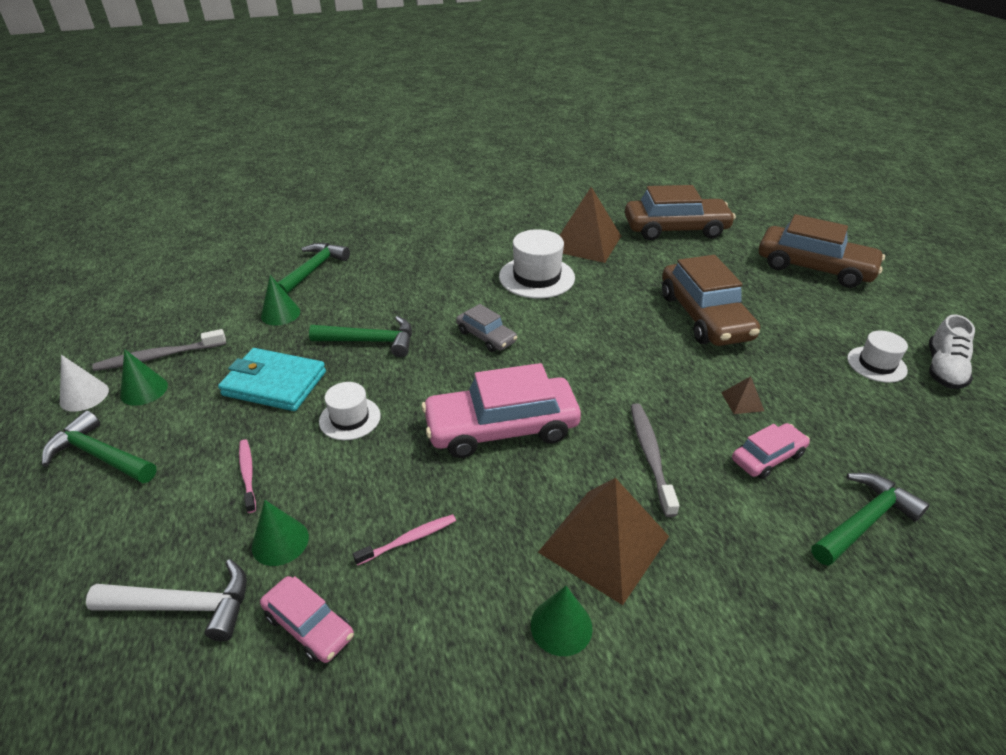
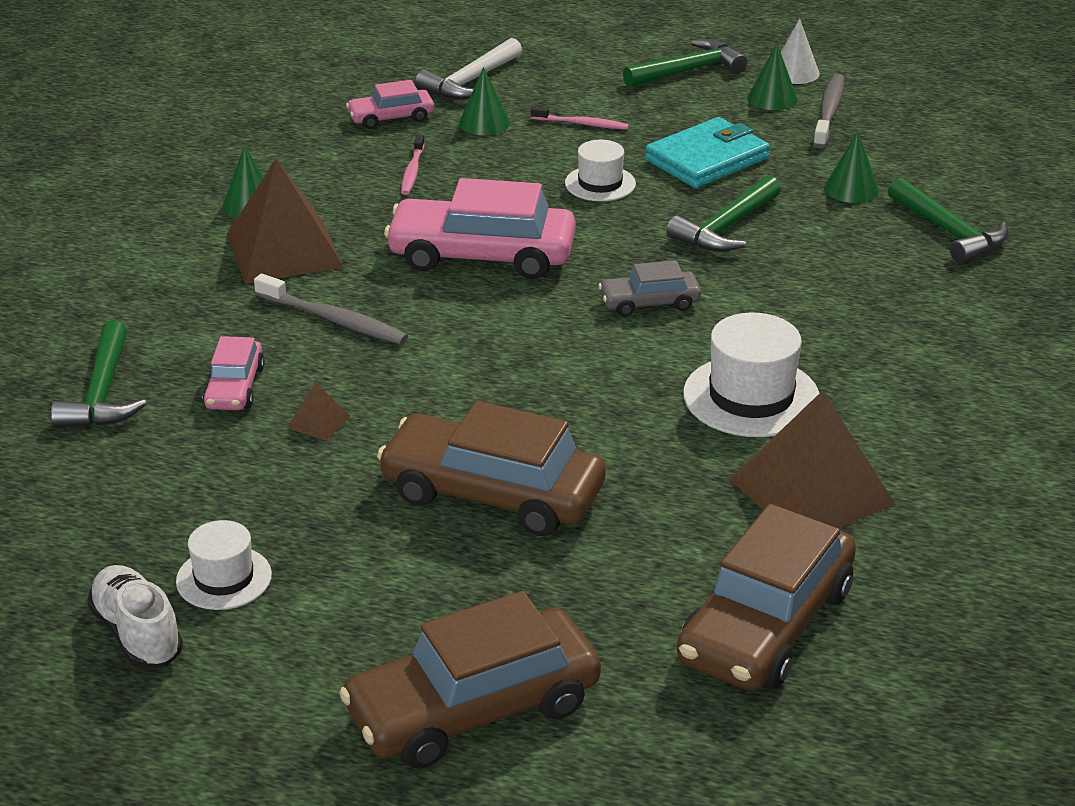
camera: 125 degrees right, 5 degrees down
pink car [421,363,581,458] -> pink car turned 105 degrees counterclockwise [384,178,576,279]

